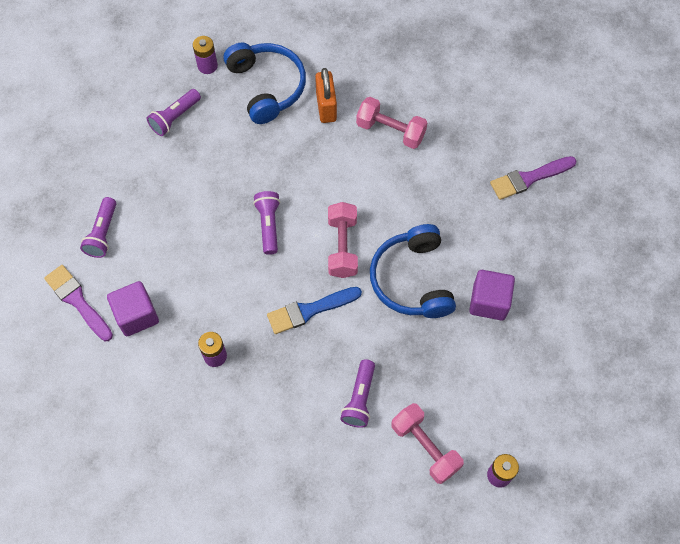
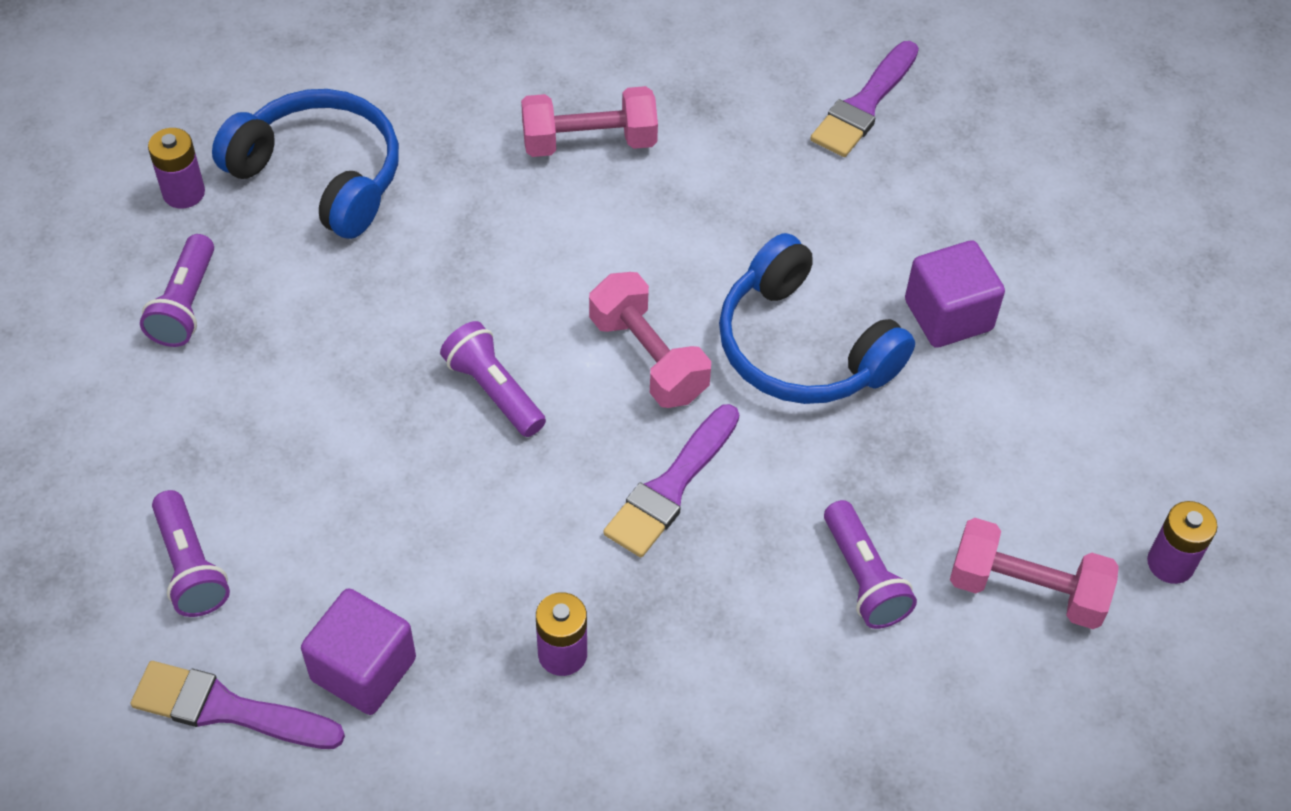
camera: 35 degrees left, 10 degrees down
blue brush [267,287,362,334] -> purple brush [603,404,739,557]
orange padlock [315,68,337,123] -> none

